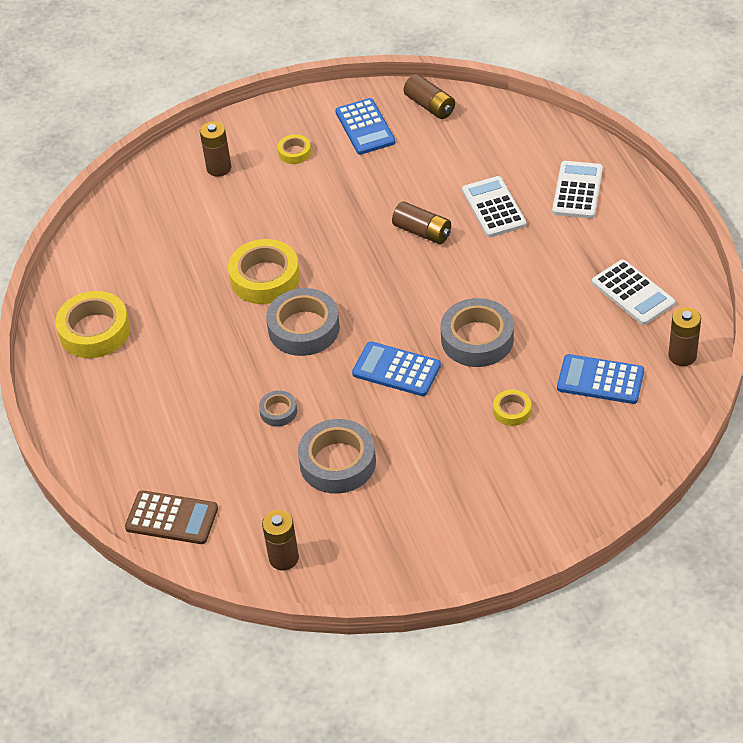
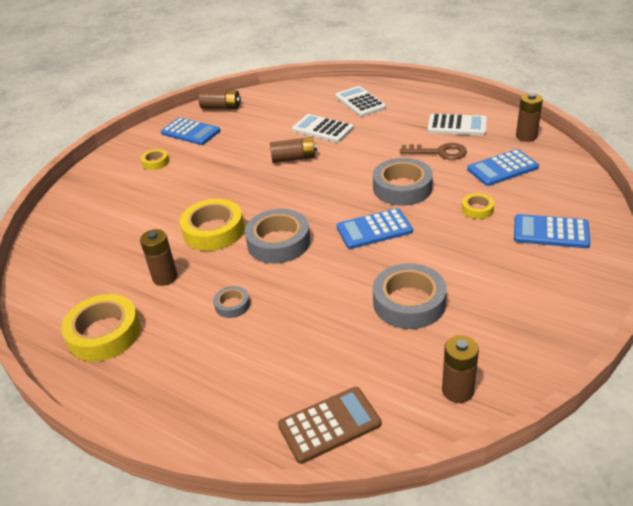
camera: 40 degrees left, 10 degrees down
brown battery [200,121,231,177] -> brown battery moved to [140,229,178,286]
grey tape [259,390,297,426] -> grey tape moved to [213,286,250,318]
none -> brown key [400,143,467,160]
none -> blue calculator [514,214,591,248]

